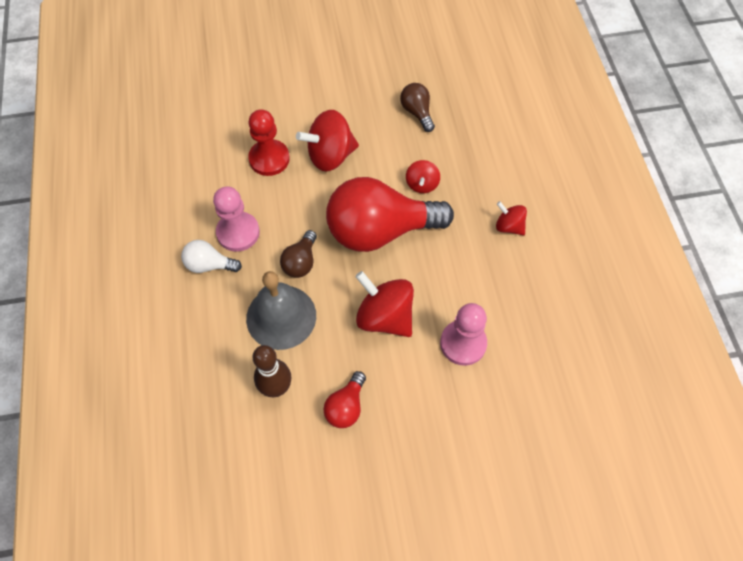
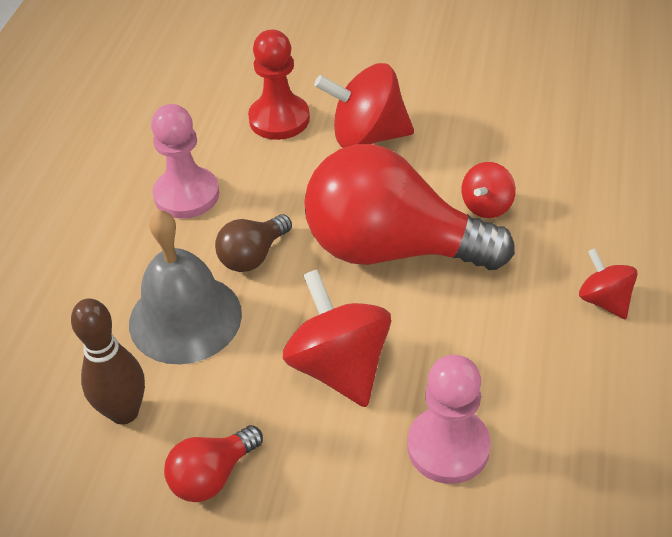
camera: 25 degrees right, 15 degrees down
white light bulb [181,240,242,273] -> none
brown light bulb [400,83,435,132] -> none

